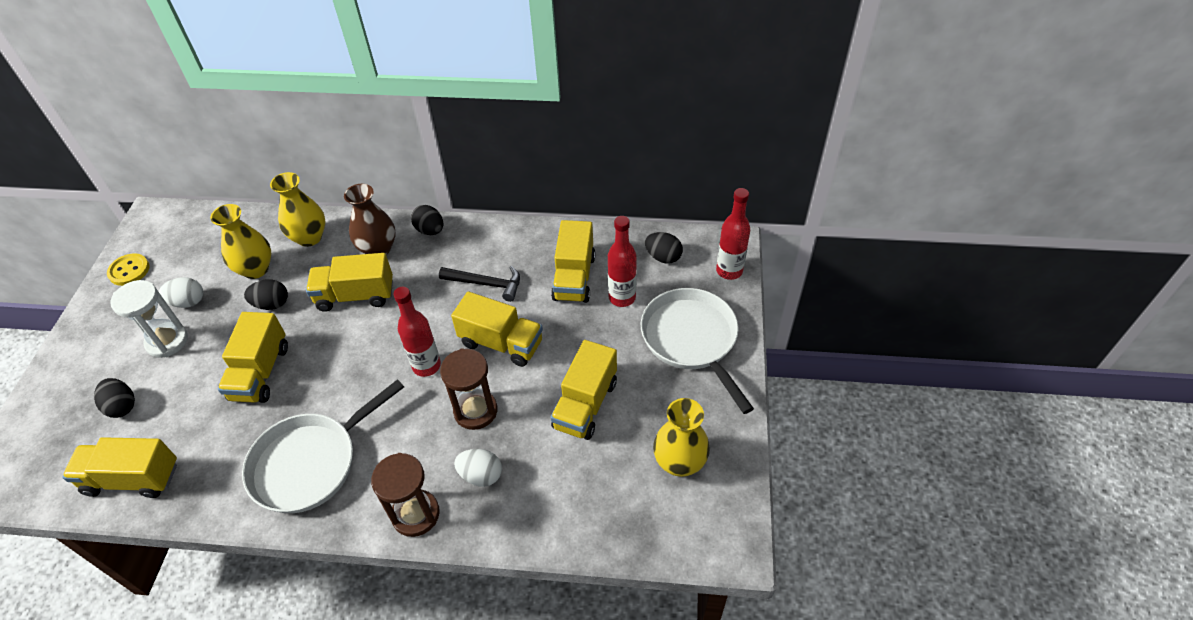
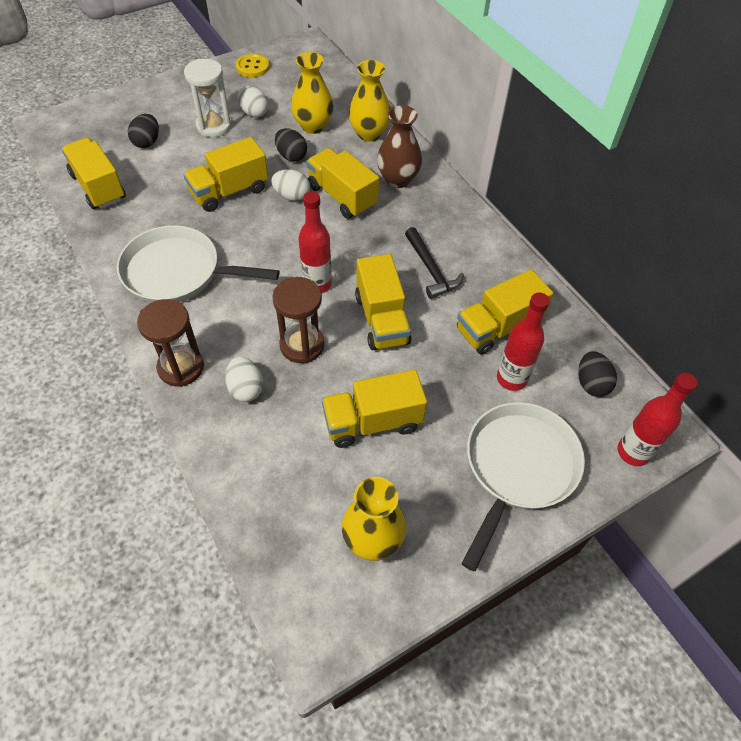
camera: 50 degrees right, 5 degrees up
black egg [411,205,443,235] -> none
none -> white egg [271,169,310,201]

